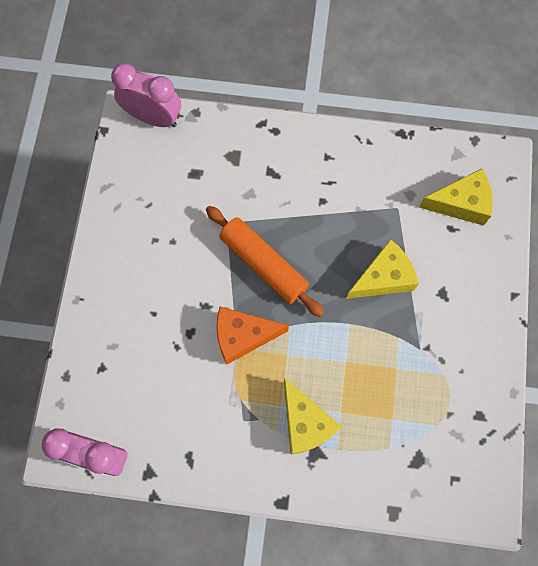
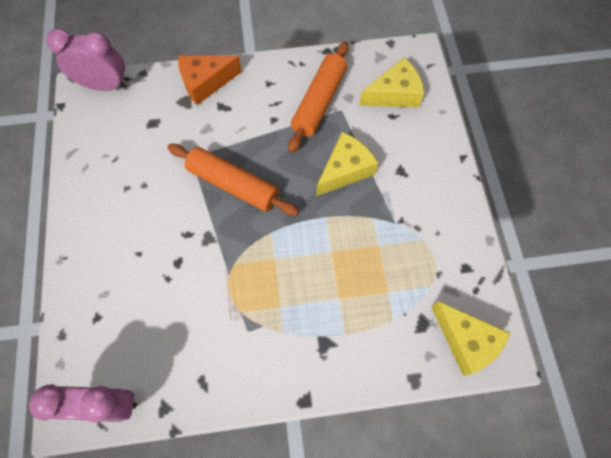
camera: 15 degrees left, 5 degrees down
orange cheese [217,307,289,365] -> orange cheese moved to [178,55,242,105]
yellow cheese [284,378,342,455] -> yellow cheese moved to [431,301,510,376]
none -> orange rolling pin [288,41,349,153]

